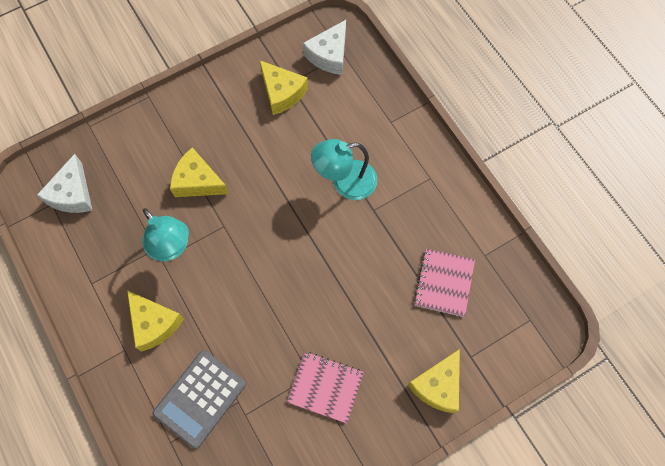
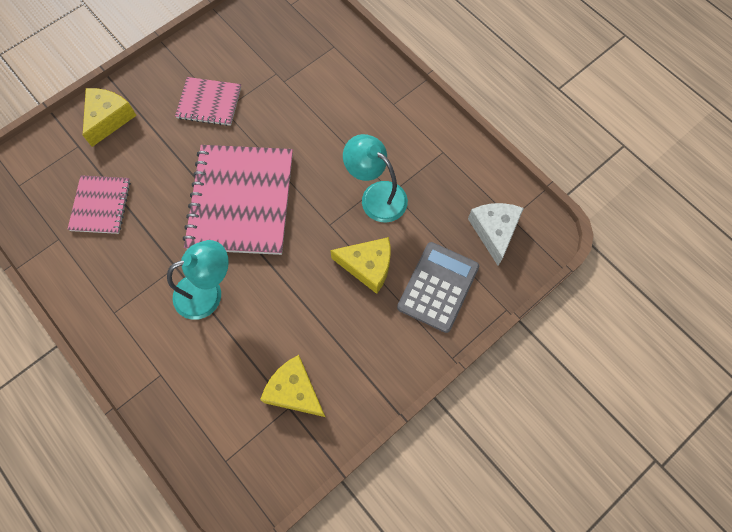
camera: 170 degrees right, 0 degrees up
yellow cheese [127,290,184,352] -> none
grey calculator [153,350,246,449] -> grey calculator moved to [397,242,479,333]
white cheese [303,20,346,75] -> none
none -> pink notebook [183,145,293,255]

